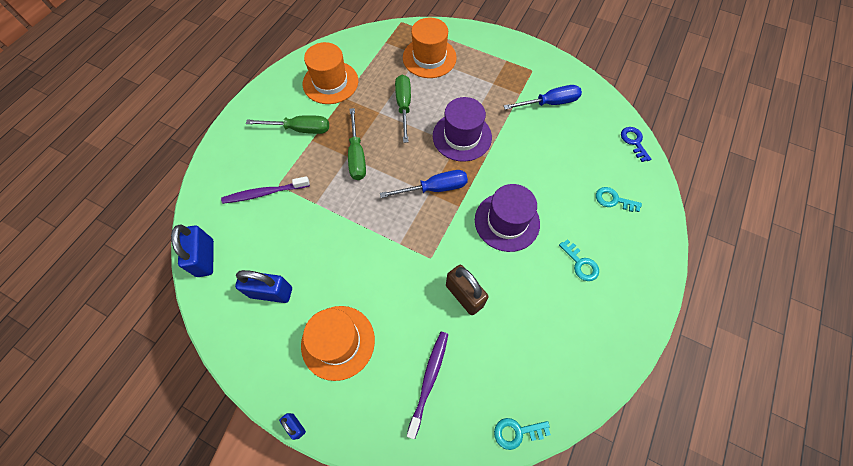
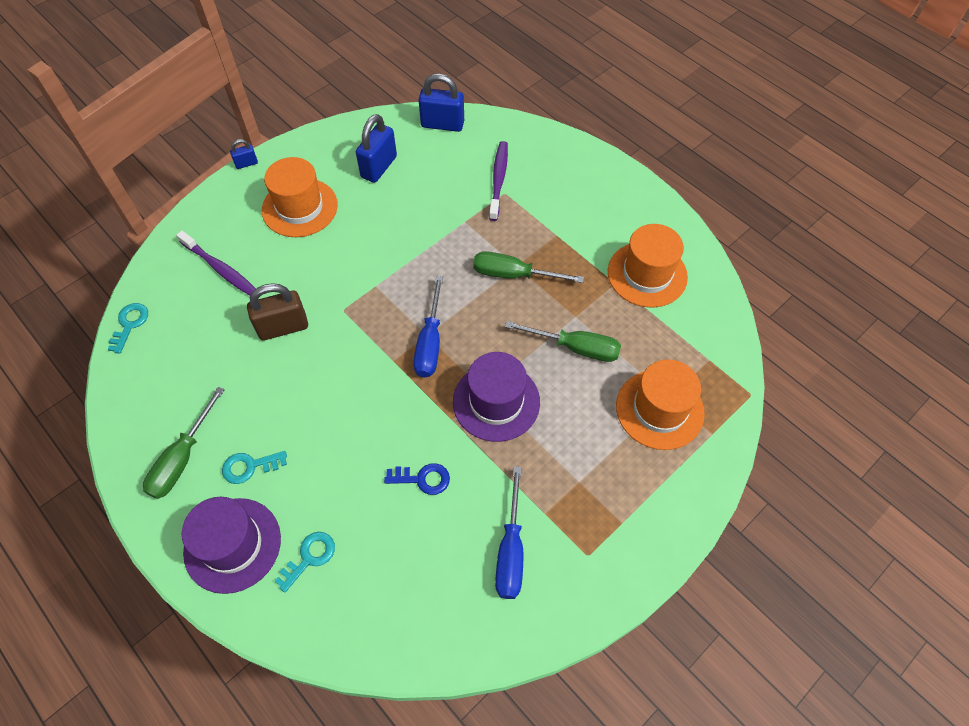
camera: 110 degrees right, 5 degrees down
green screwdriver [246,115,329,134] -> green screwdriver moved to [143,387,225,499]
purple hat [475,184,540,252] -> purple hat moved to [182,497,281,594]
blue key [621,127,651,162] -> blue key moved to [384,463,450,495]

